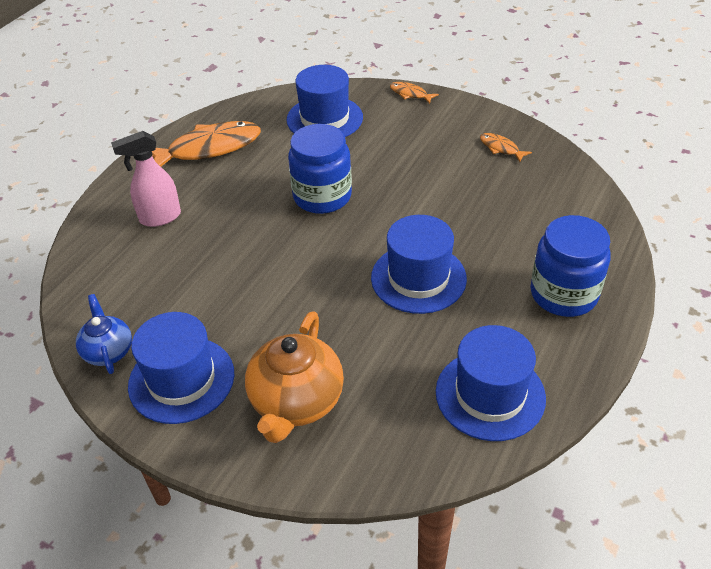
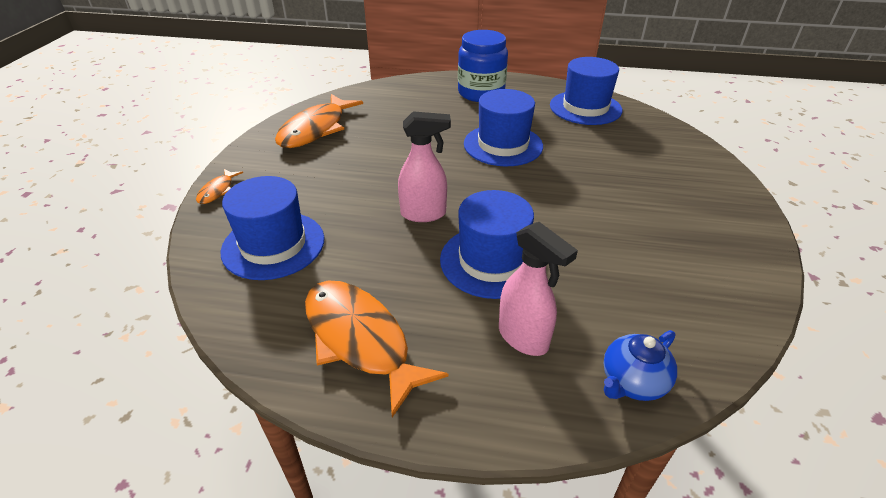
camera: 110 degrees left, 5 degrees down
blue teapot [76,294,132,374] -> blue teapot moved to [603,330,677,401]
blue hat [128,312,235,424] -> blue hat moved to [440,190,534,299]
orange teapot [245,311,344,443] -> none
blue jar [288,124,352,214] -> pink spray bottle [398,111,451,222]
orange fish [480,133,532,162] -> orange fish [275,94,363,148], size x2.17

